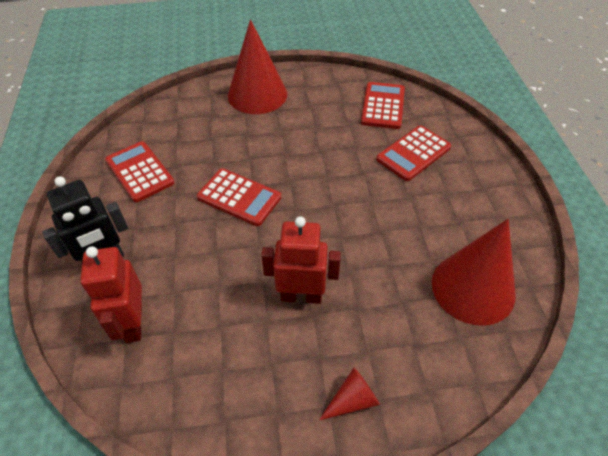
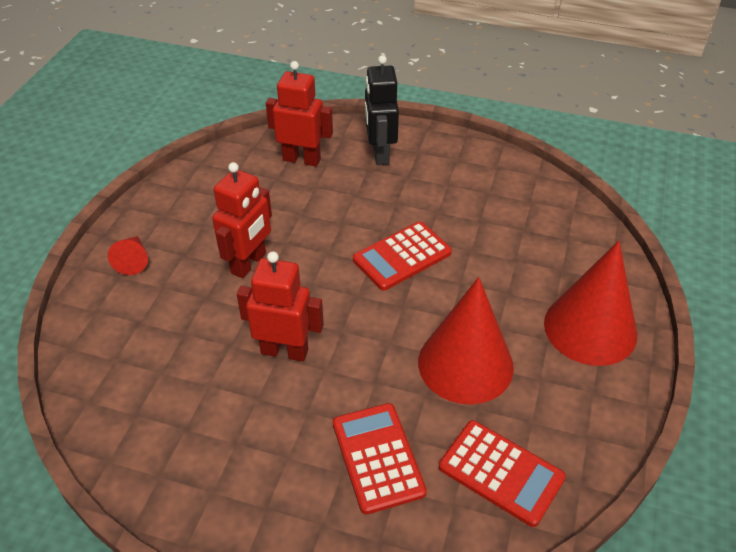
camera: 115 degrees right, 5 degrees down
red calculator [105,141,175,202] -> none
red cone [431,219,516,326] -> red cone moved to [418,277,514,405]
none -> red robot [237,251,324,362]

